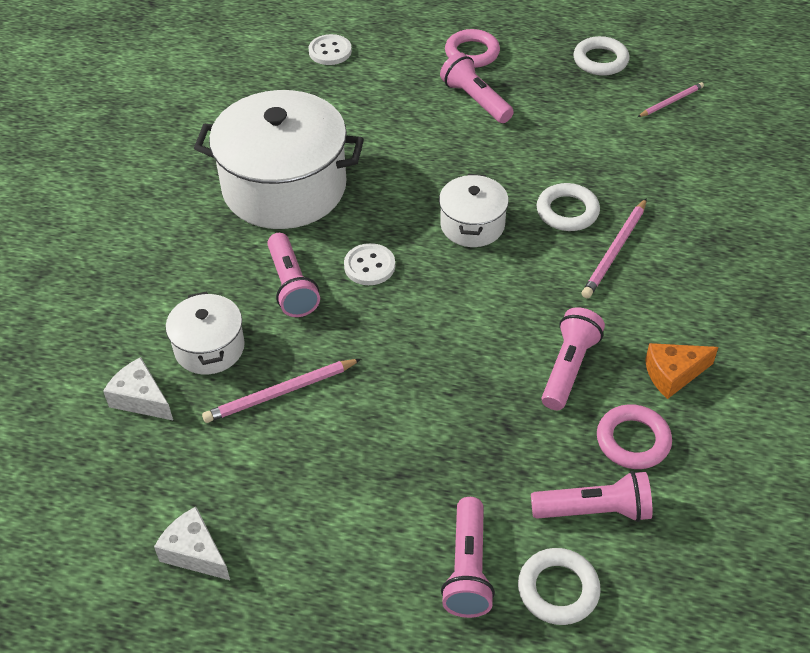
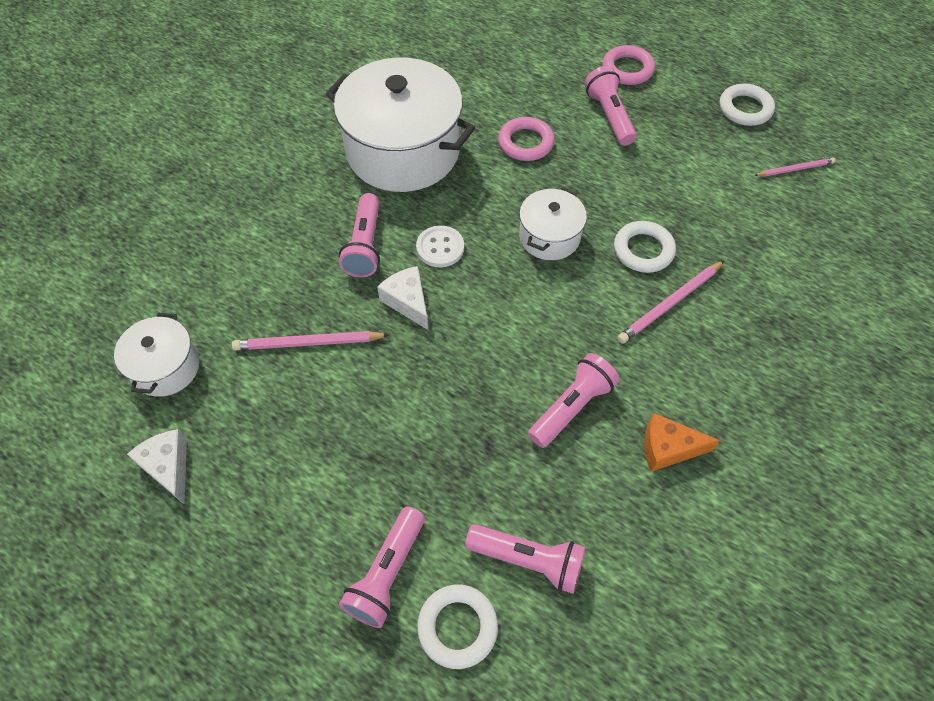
camera: 20 degrees right, 10 degrees up
white cheese [103,357,173,420] -> white cheese moved to [377,266,428,330]
white pot [166,291,245,374] -> white pot moved to [114,313,200,397]
white button [308,34,352,65] -> none
pink ring [597,404,672,469] -> pink ring moved to [498,117,554,161]

